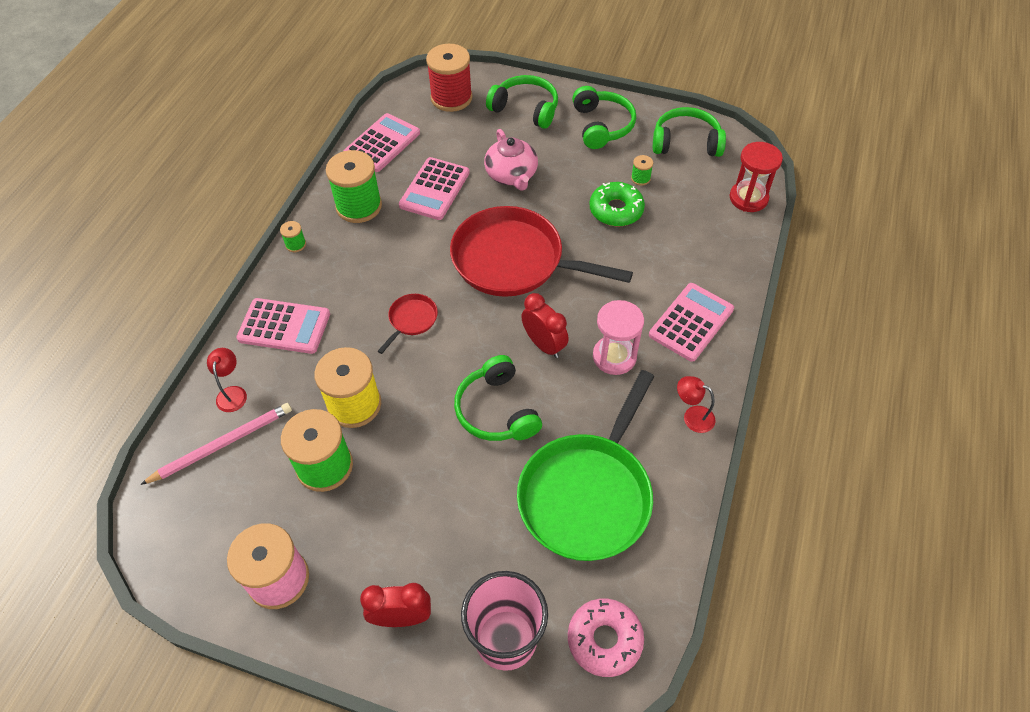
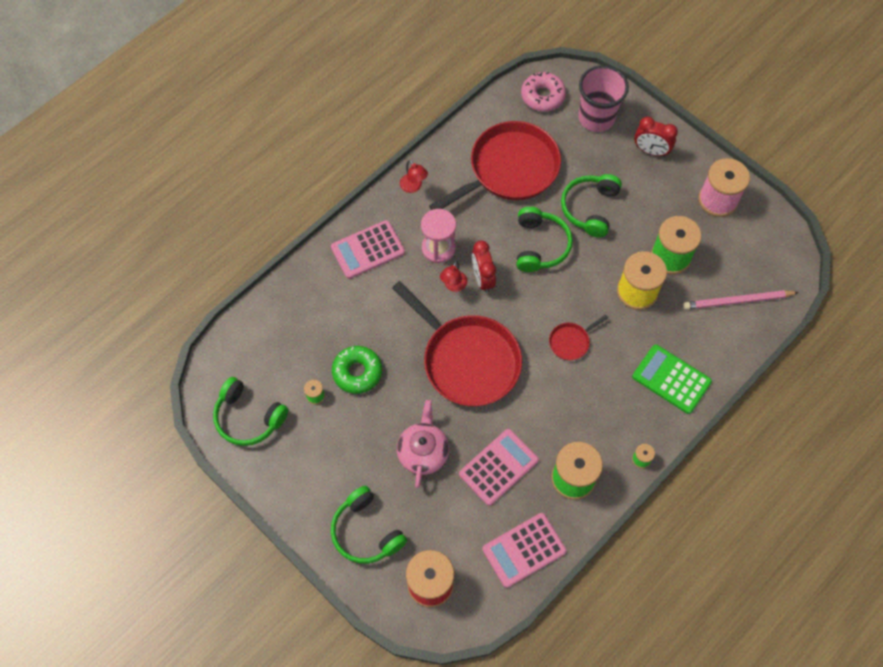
camera: 155 degrees left, 10 degrees up
red lamp [207,348,247,412] -> red lamp moved to [440,261,467,292]
pink calculator [236,298,330,354] -> green calculator [632,344,712,414]
green pan [517,370,654,561] -> red pan [429,121,561,210]
green headphones [572,86,636,149] -> green headphones moved to [561,174,622,238]
red hourglass [729,142,783,212] -> none

